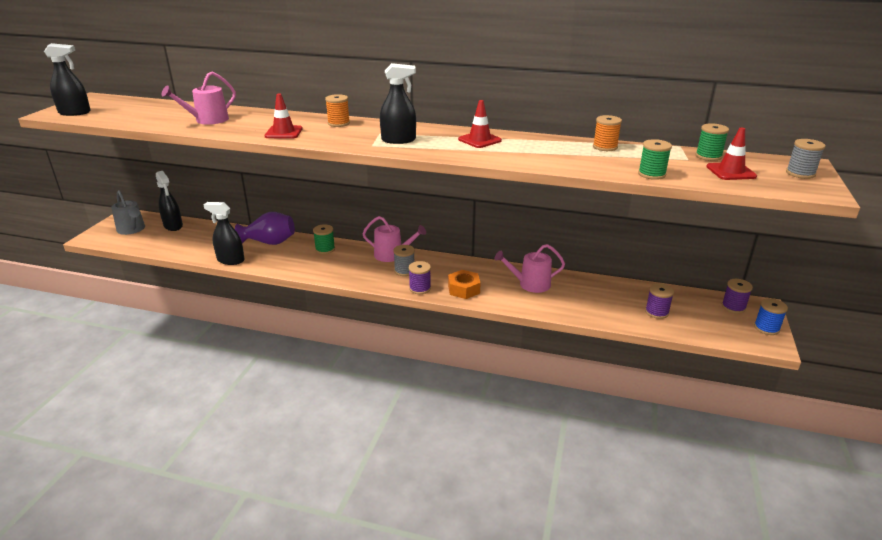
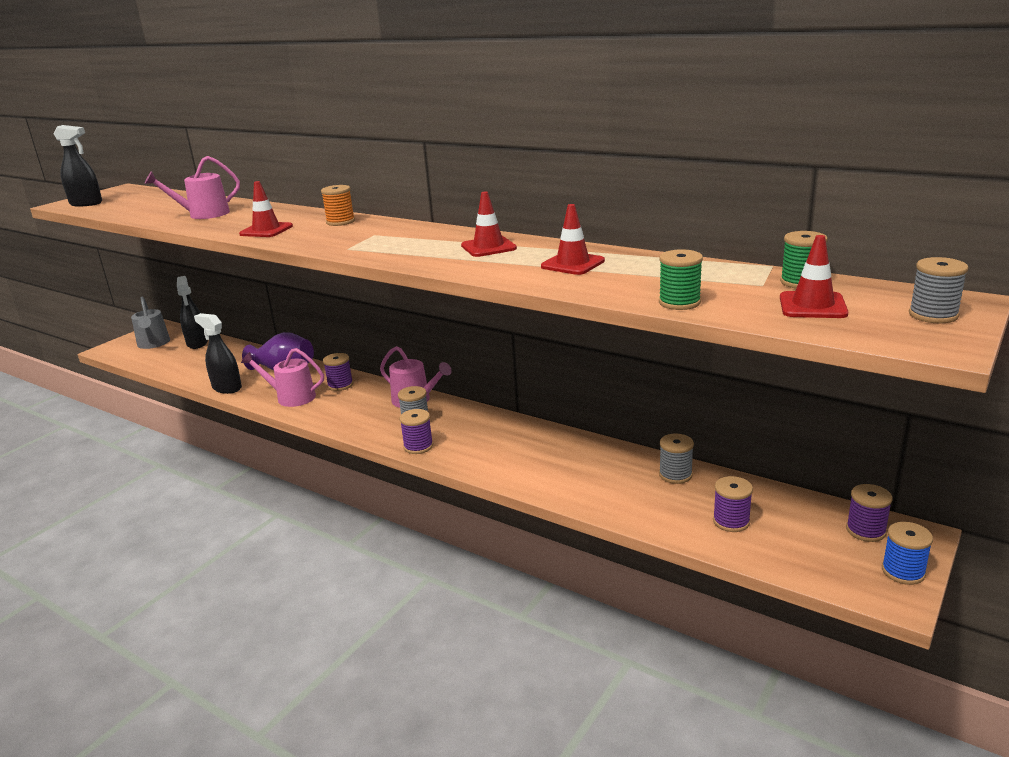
camera: 20 degrees right, 5 degrees down
green spool [313,224,335,254] -> purple spool [323,353,353,391]
black spray bottle [380,63,416,144] -> none
orange nut [448,270,480,299] -> none
pink watering can [494,244,565,293] -> pink watering can moved to [241,348,324,407]
orange spool [593,115,622,151] -> none
none -> red traffic cone [541,204,605,275]
none -> grey spool [659,434,694,484]

